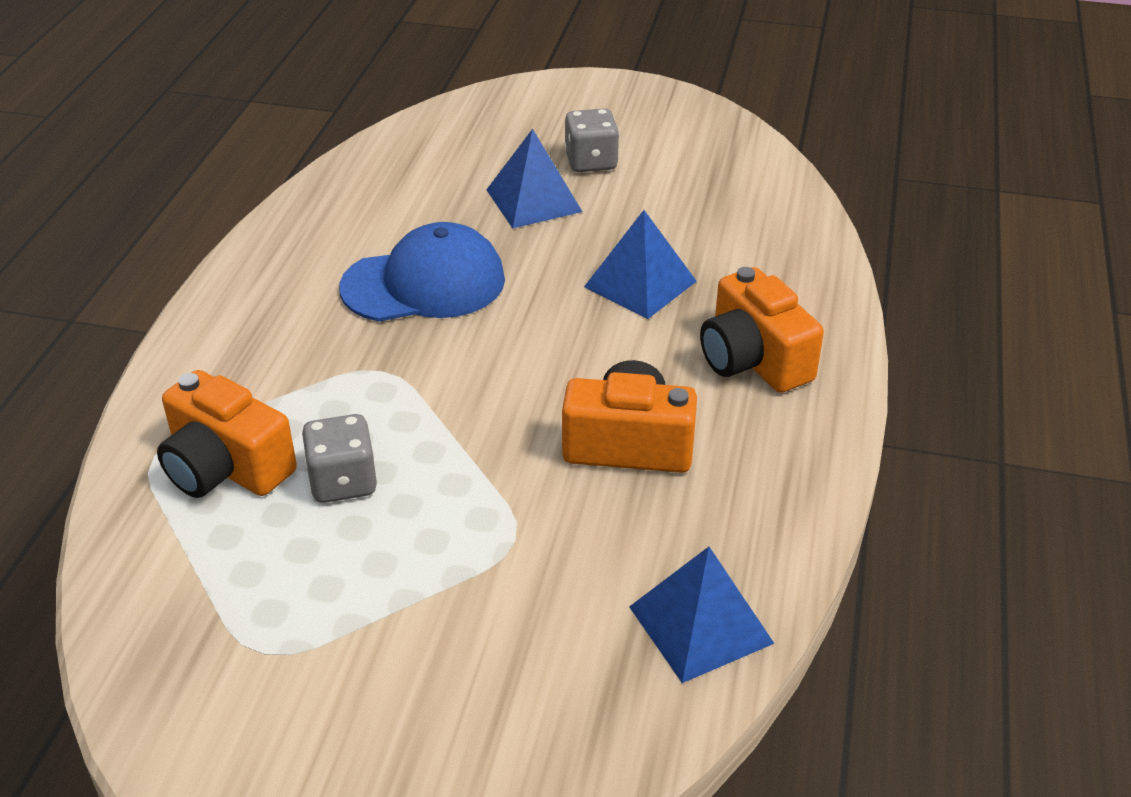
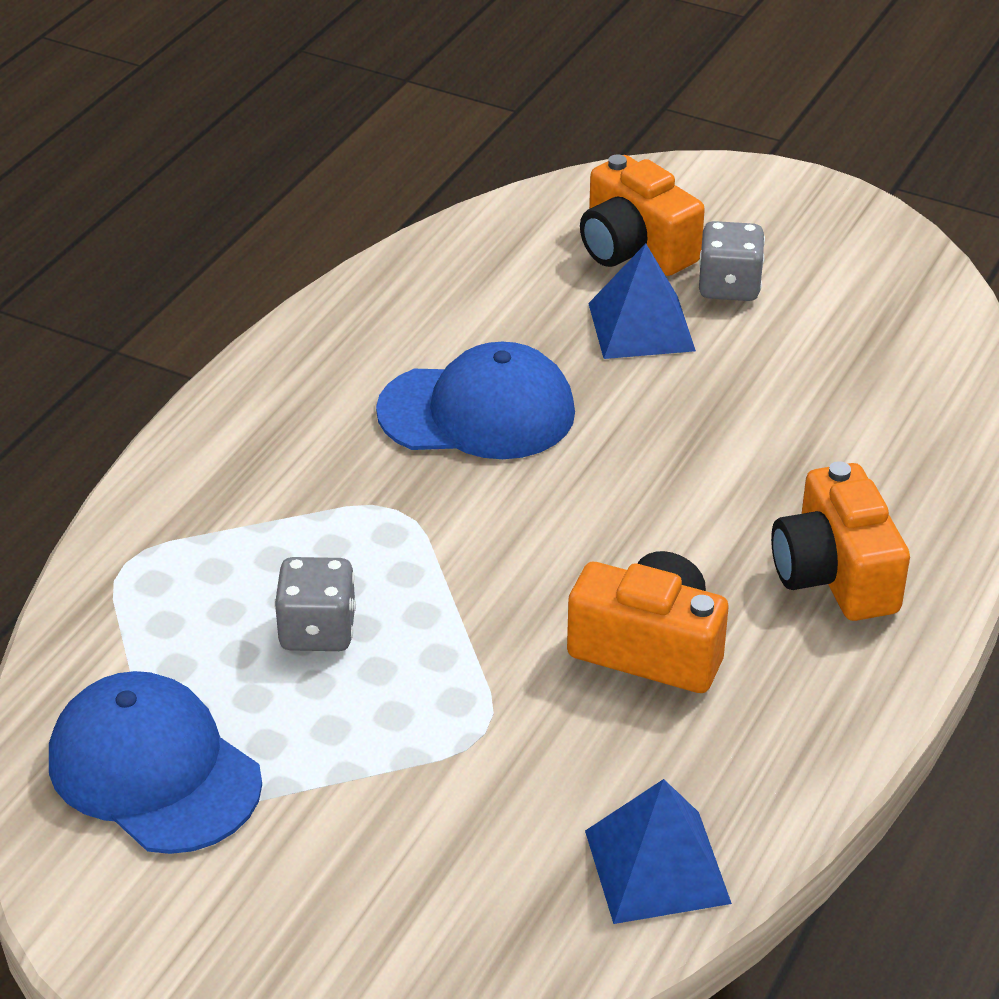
camera: 15 degrees right, 0 degrees up
orange camera [157,370,297,498] -> orange camera moved to [580,154,705,276]
blue pyramid [584,210,697,319] -> none
none -> blue cap [49,671,262,854]

